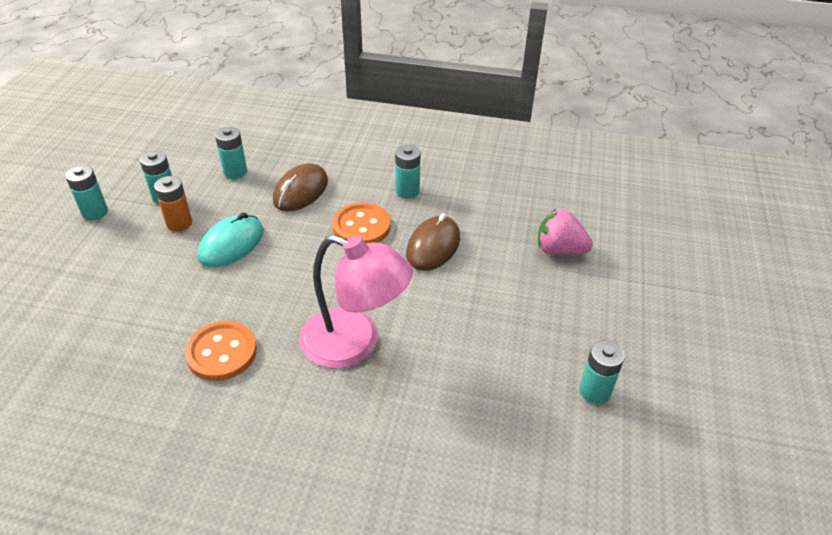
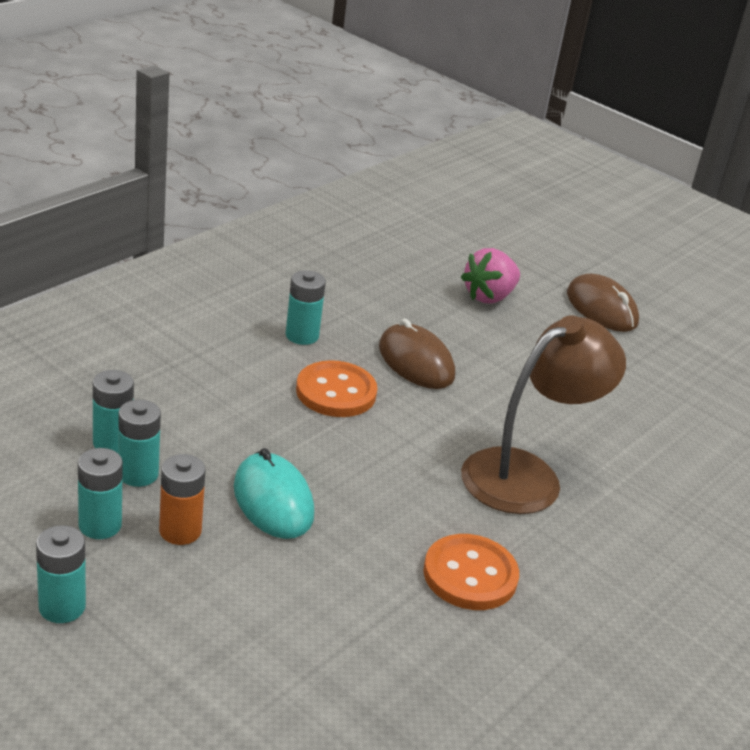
camera: 65 degrees left, 10 degrees down
brown mouse [273,163,328,211] -> brown mouse moved to [567,274,639,332]
pink lamp [299,235,413,369] -> brown lamp [461,315,626,514]
turquoise battery [579,340,625,404] -> turquoise battery moved to [118,400,161,487]

